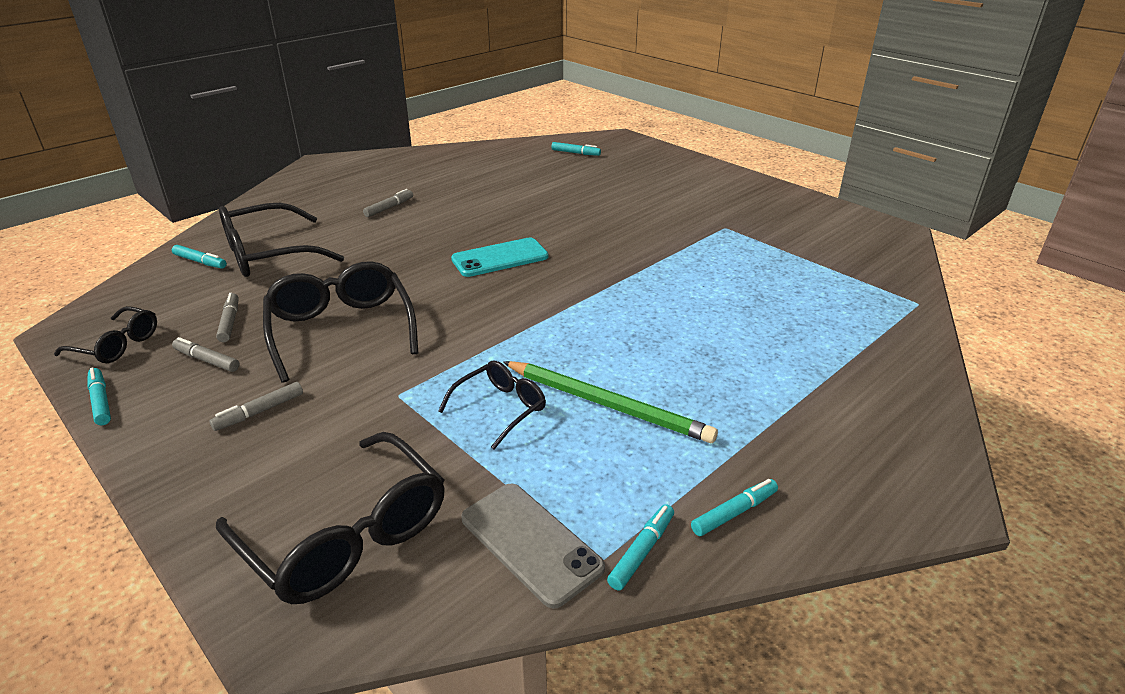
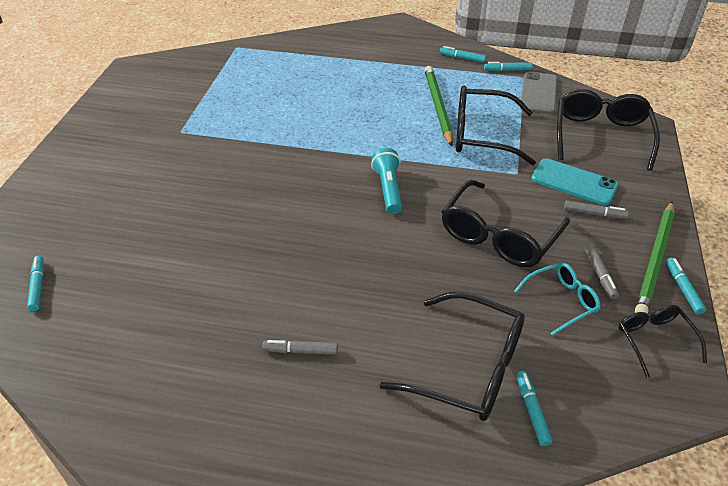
camera: 125 degrees left, 10 degrees up
turquoise marker [87,368,111,425] -> turquoise marker turned 150 degrees clockwise [666,257,706,314]
grey marker [216,293,238,342] -> turquoise glasses [514,262,601,336]
black glasses [438,361,546,450] -> black glasses [456,86,536,165], size x1.78
turquoise phone [451,237,548,277] -> turquoise phone moved to [531,158,618,205]
none -> turquoise flashlight [371,148,402,214]
none -> green pencil [635,202,675,314]

